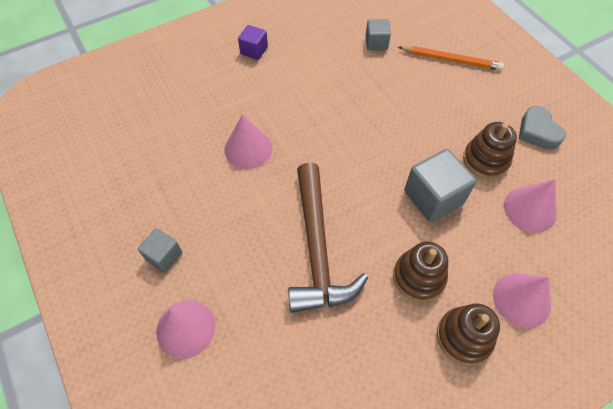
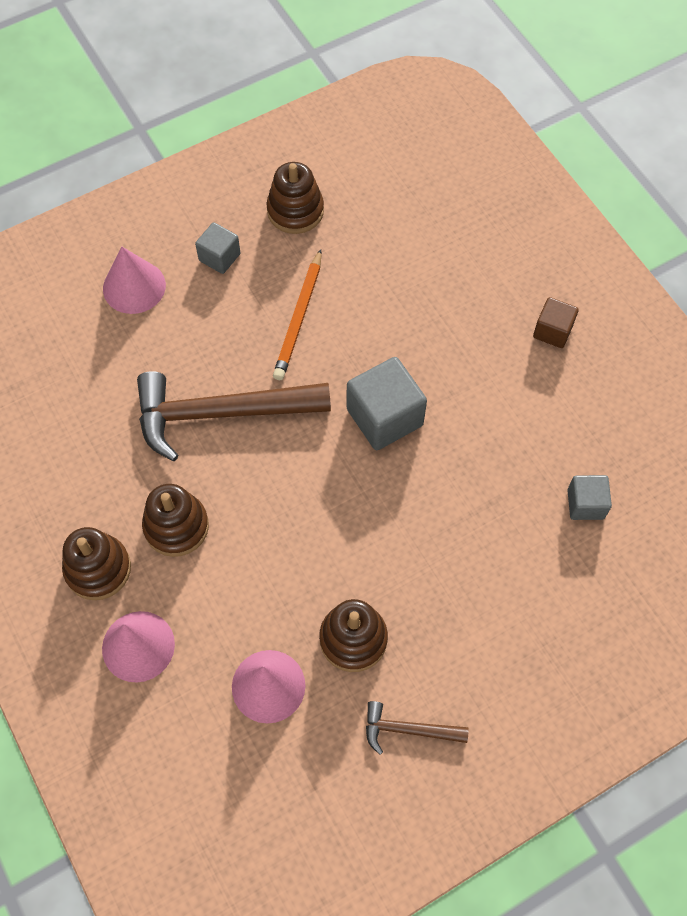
camera: 90 degrees right, 5 degrees up
pink cone [224,115,272,169] -> none
purple cube [238,25,268,60] -> brown cube [533,297,579,348]
orange pencil [398,46,504,70] -> orange pencil moved to [273,249,322,380]
grey cube [404,149,477,222] -> grey cube moved to [347,357,427,450]
grey heart [519,106,566,150] -> brown hammer [366,701,469,755]
none -> brown stacking toy [266,162,324,234]

